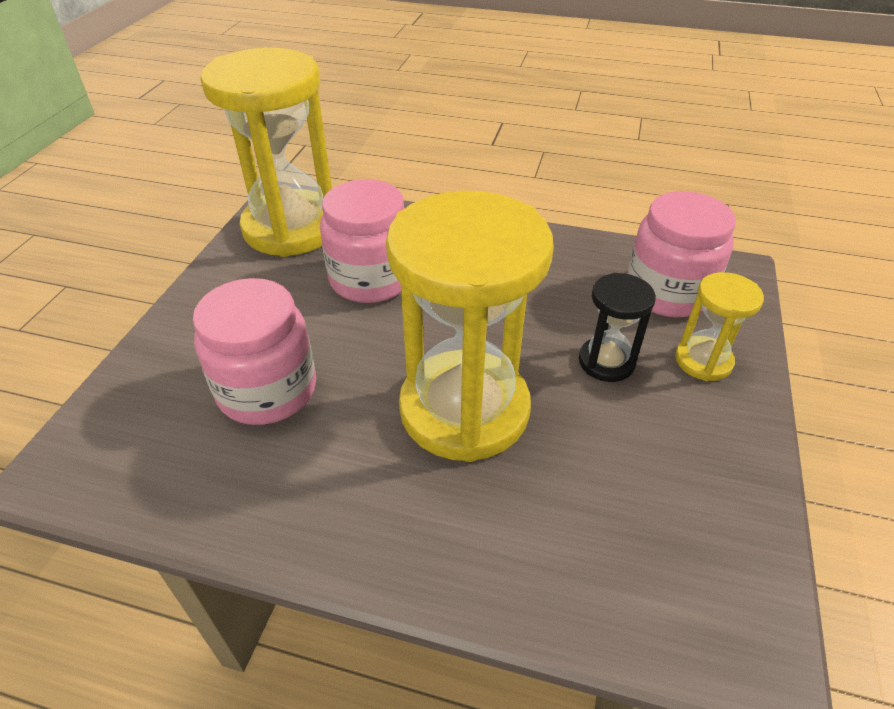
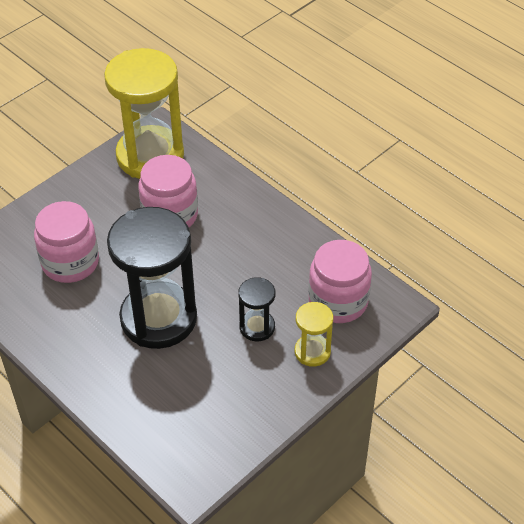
camera: 30 degrees right, 5 degrees up
yellow hourglass [386,191,554,462] -> black hourglass [107,207,197,349]

